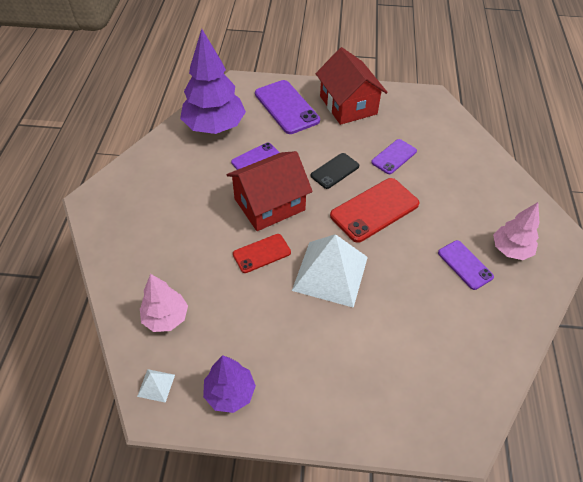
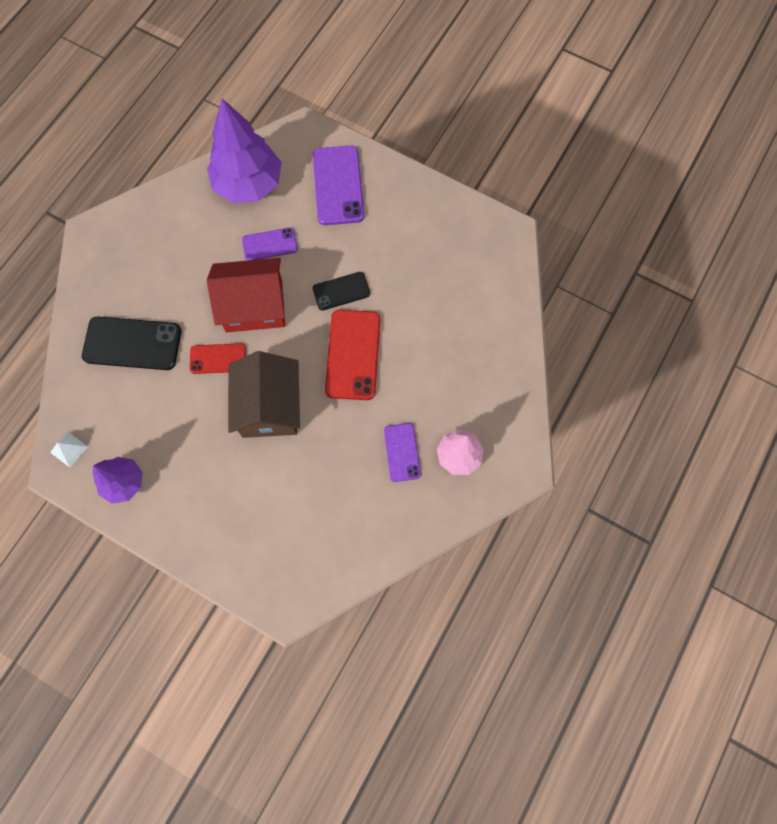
camera: 25 degrees right, 20 degrees up
pink tree [140,274,188,332] -> none
white pyramid [292,234,368,308] -> brown house [228,351,300,438]
red house [316,47,388,125] -> none
red phone [330,178,420,243] -> red phone turned 75 degrees counterclockwise [325,310,380,400]
purple phone [371,139,417,174] -> none
none -> black phone [82,317,181,370]

